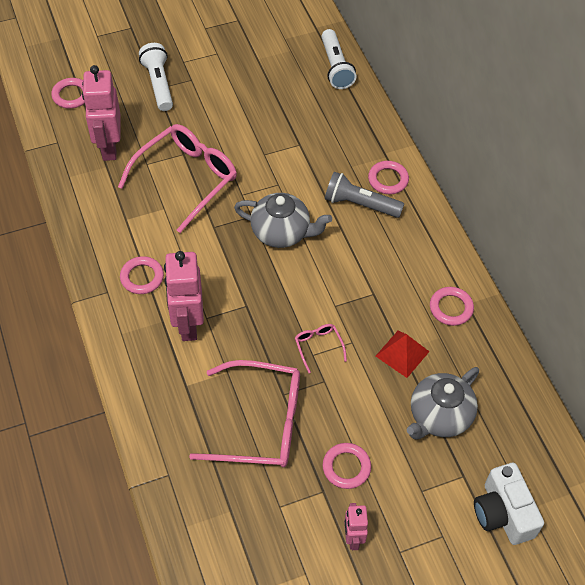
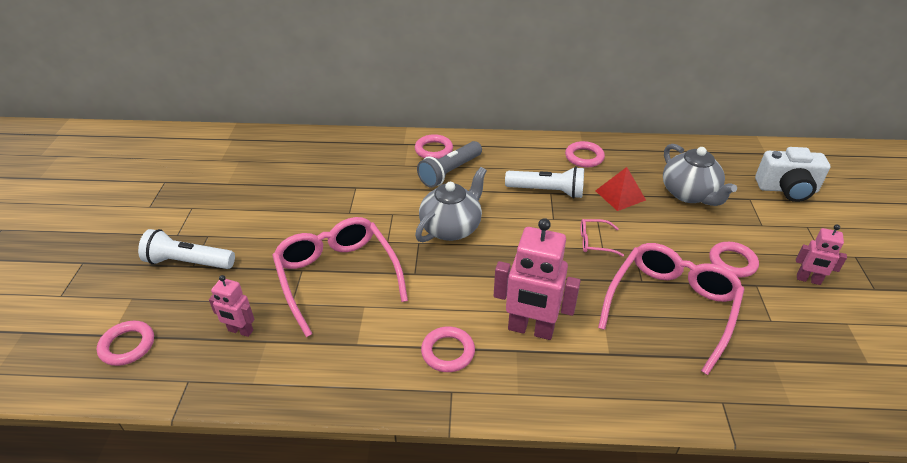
camera: 65 degrees left, 15 degrees down
pink robot [82,65,121,161] -> pink robot [209,275,254,337], size x0.54
white flashlight [321,29,356,89] -> white flashlight moved to [505,167,584,199]

